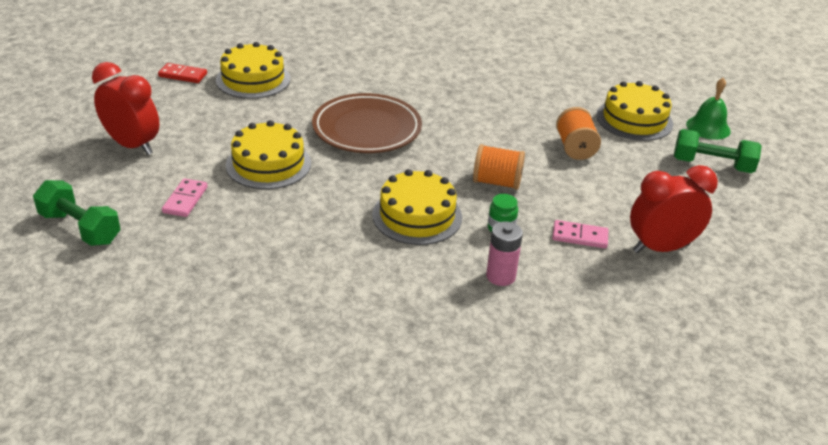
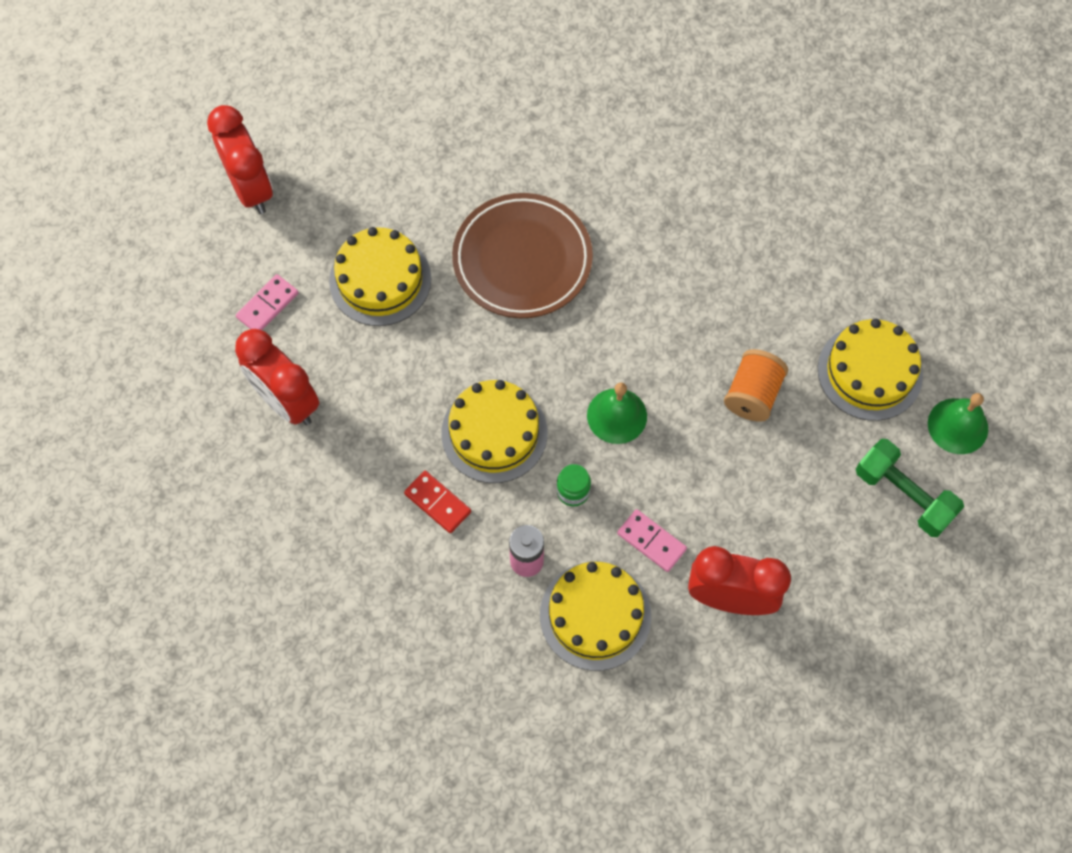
camera: 30 degrees right, 30 degrees up
green dumbbell [33,180,121,246] -> none
red domino [158,63,207,83] -> red domino moved to [404,471,471,533]
yellow cake [216,42,290,99] -> yellow cake moved to [540,562,651,671]
orange spool [473,144,525,190] -> green bell [587,382,647,444]
none -> red clock [235,329,319,425]

